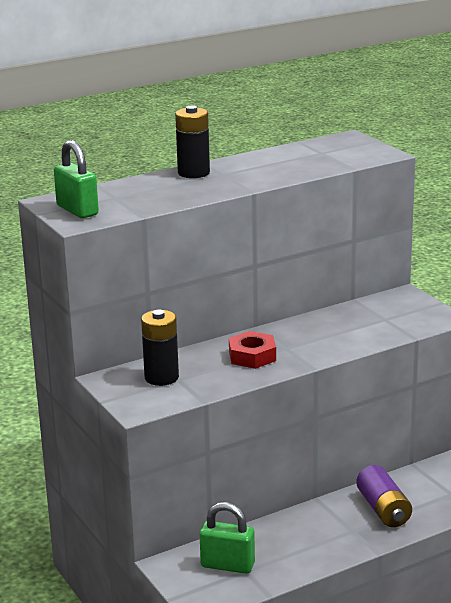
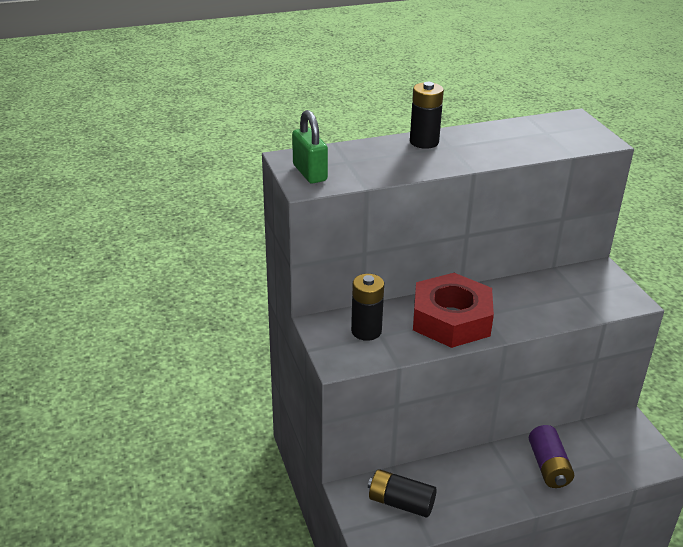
camera: 10 degrees right, 10 degrees up
green padlock [199,502,255,574] -> black battery [368,469,437,518]
red nut [229,331,276,369] -> red nut [413,273,494,348], size x1.89

